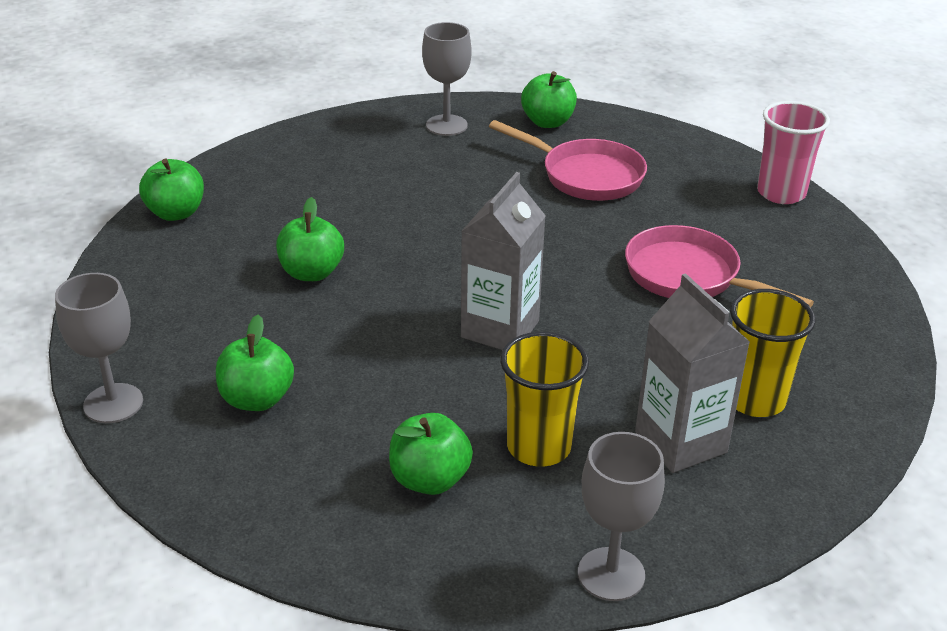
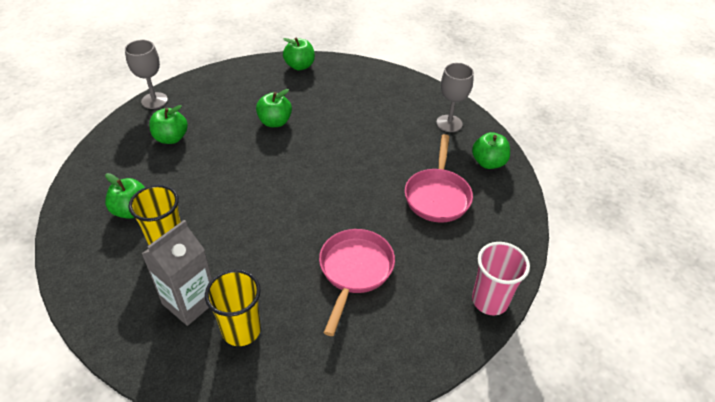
camera: 65 degrees right, 10 degrees up
grey carton [461,172,546,350] -> none
grey goblet [578,432,665,601] -> none

